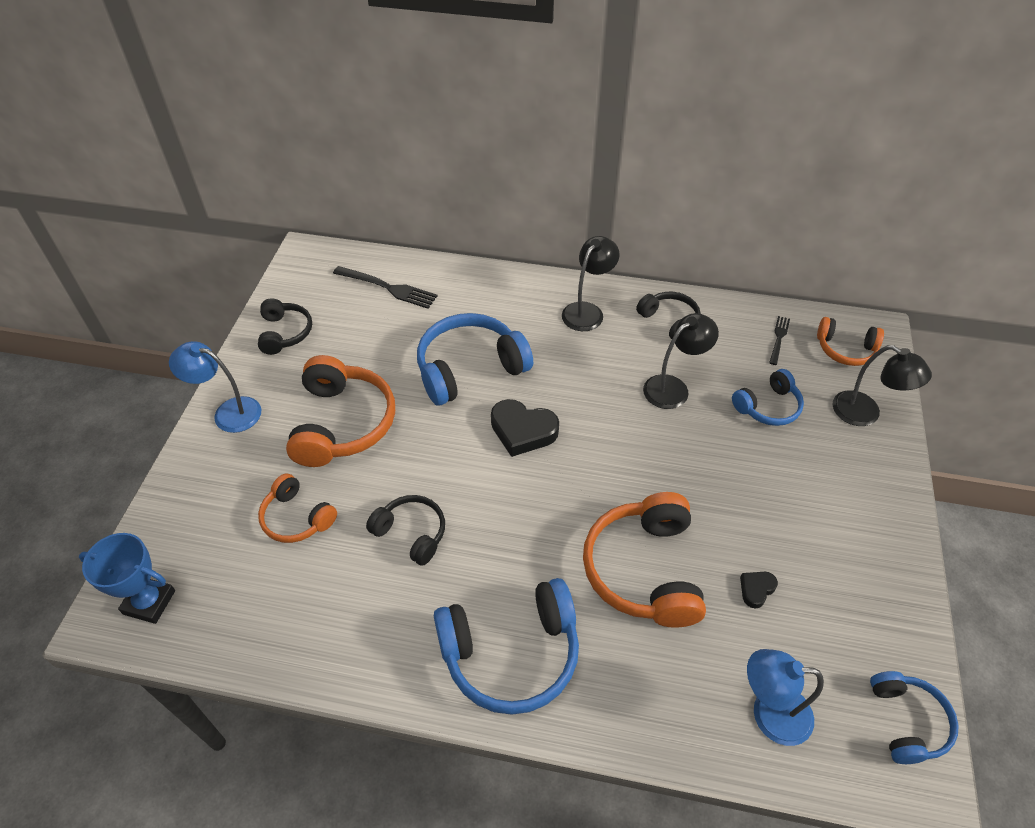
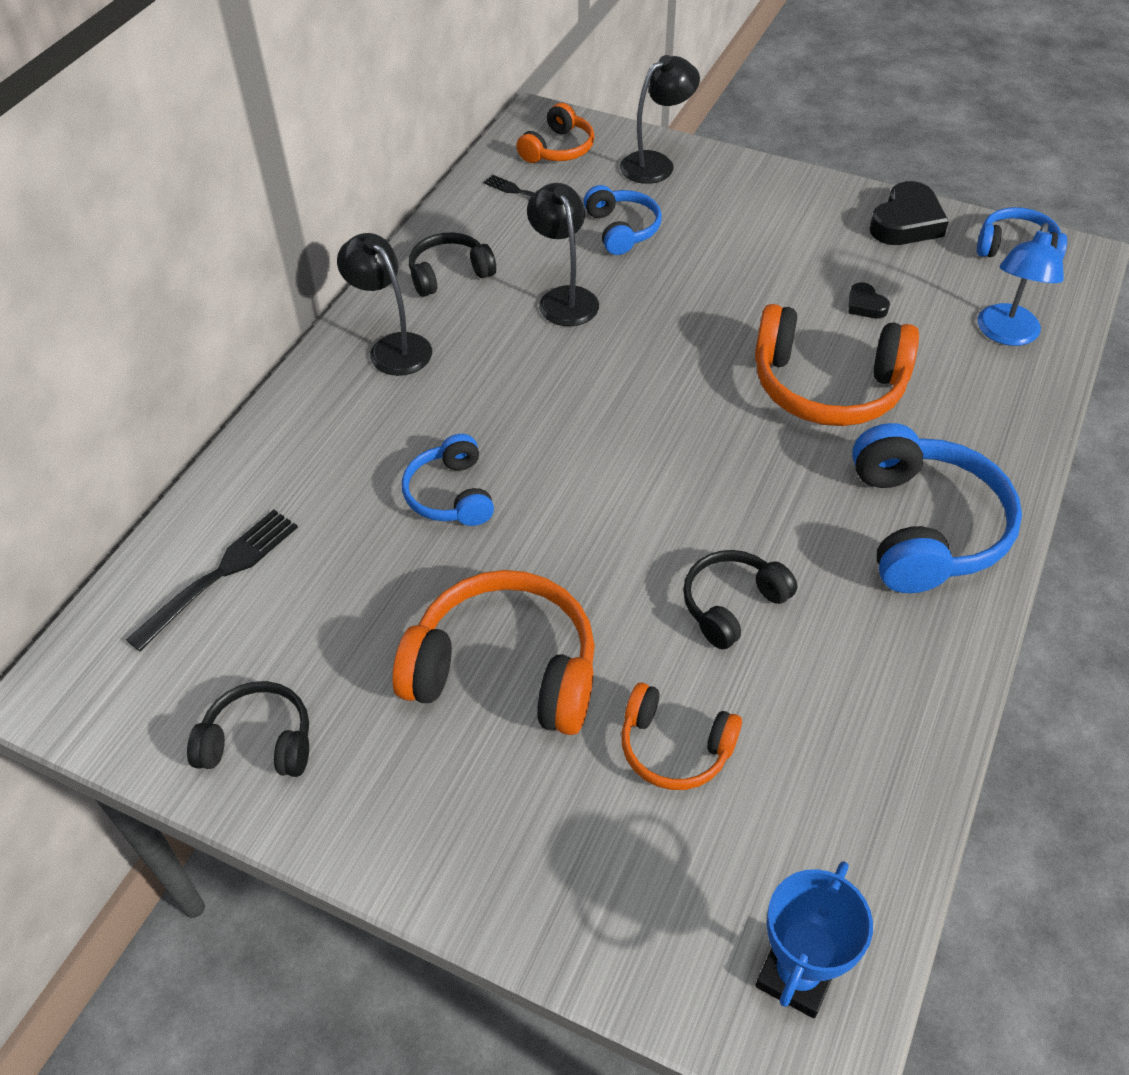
camera: 75 degrees left, 0 degrees up
blue lamp [169,341,261,433] -> none
orange headphones [258,473,337,543] -> orange headphones turned 60 degrees clockwise [621,683,742,790]
blue headphones [417,313,533,406] -> blue headphones [402,434,494,526], size x0.58
black heart [491,399,559,457] -> black heart moved to [870,181,949,245]

